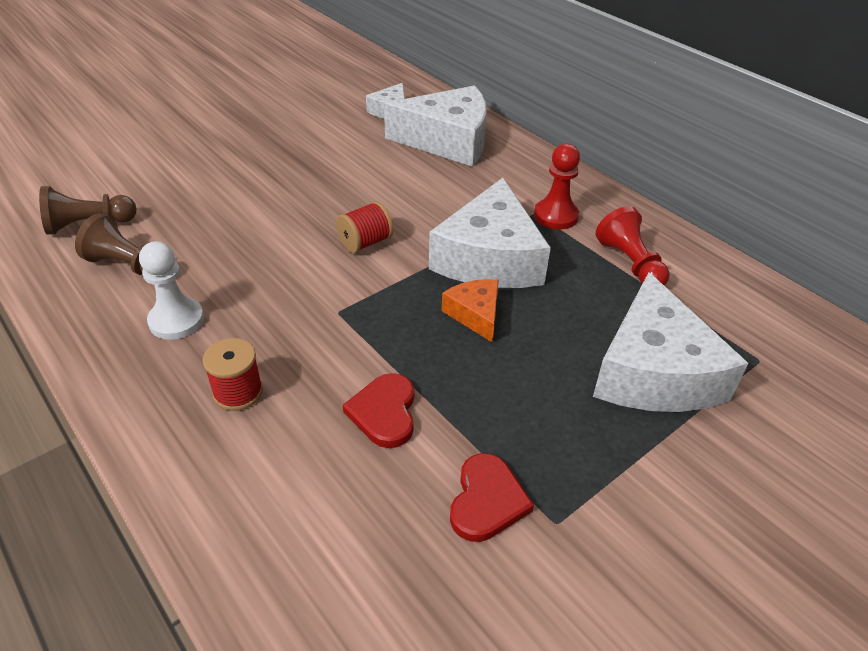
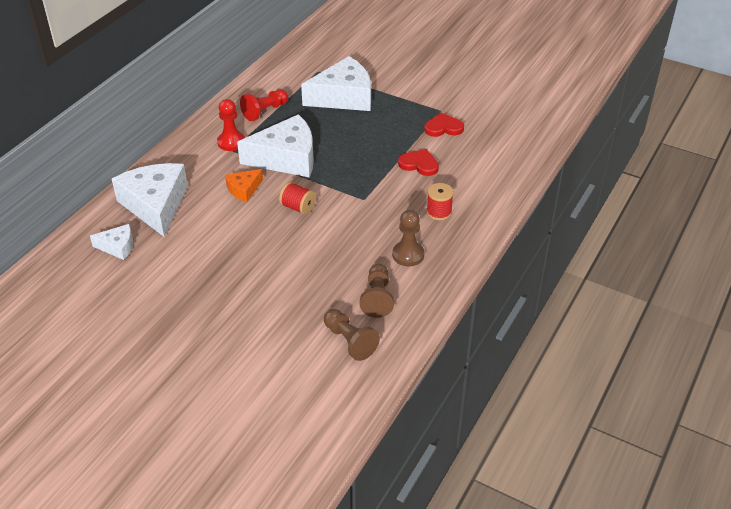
camera: 110 degrees left, 0 degrees up
white pawn [139,241,204,340] -> brown pawn [392,210,425,266]
red heart [343,373,414,448] -> red heart turned 135 degrees counterclockwise [398,149,439,176]
orange cheese [442,279,499,342] -> orange cheese moved to [225,169,263,202]

